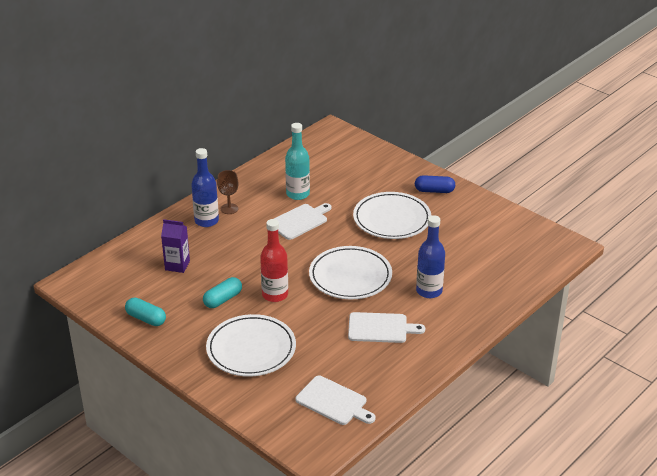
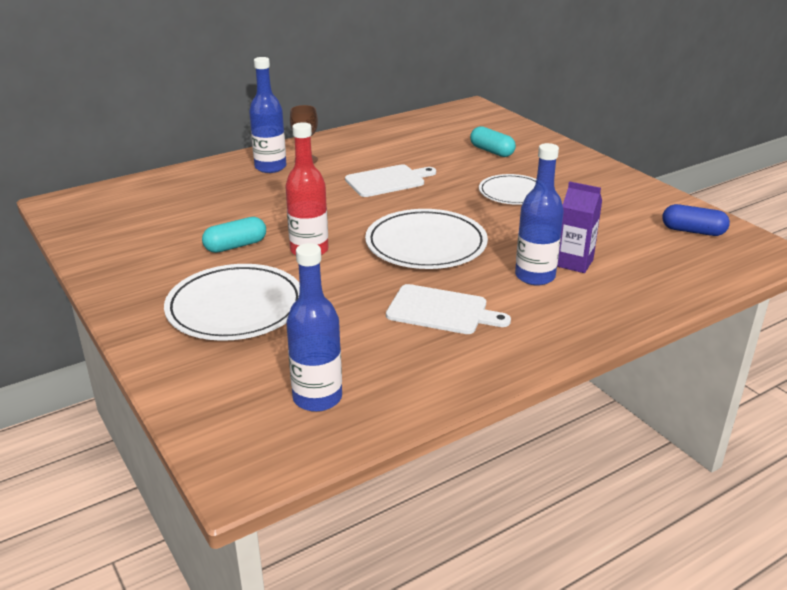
camera: 15 degrees right, 5 degrees down
turquoise capsule [125,298,166,326] -> turquoise capsule moved to [470,126,516,157]
purple carton [161,219,190,273] -> purple carton moved to [557,181,602,273]
turquoise bottle [285,123,310,200] -> none
white cutting board [295,376,375,425] -> blue bottle [286,243,342,412]
white plate [353,192,431,239] -> white plate [479,174,536,205], size x0.63
blue capsule [415,175,455,193] -> blue capsule moved to [662,204,730,236]

